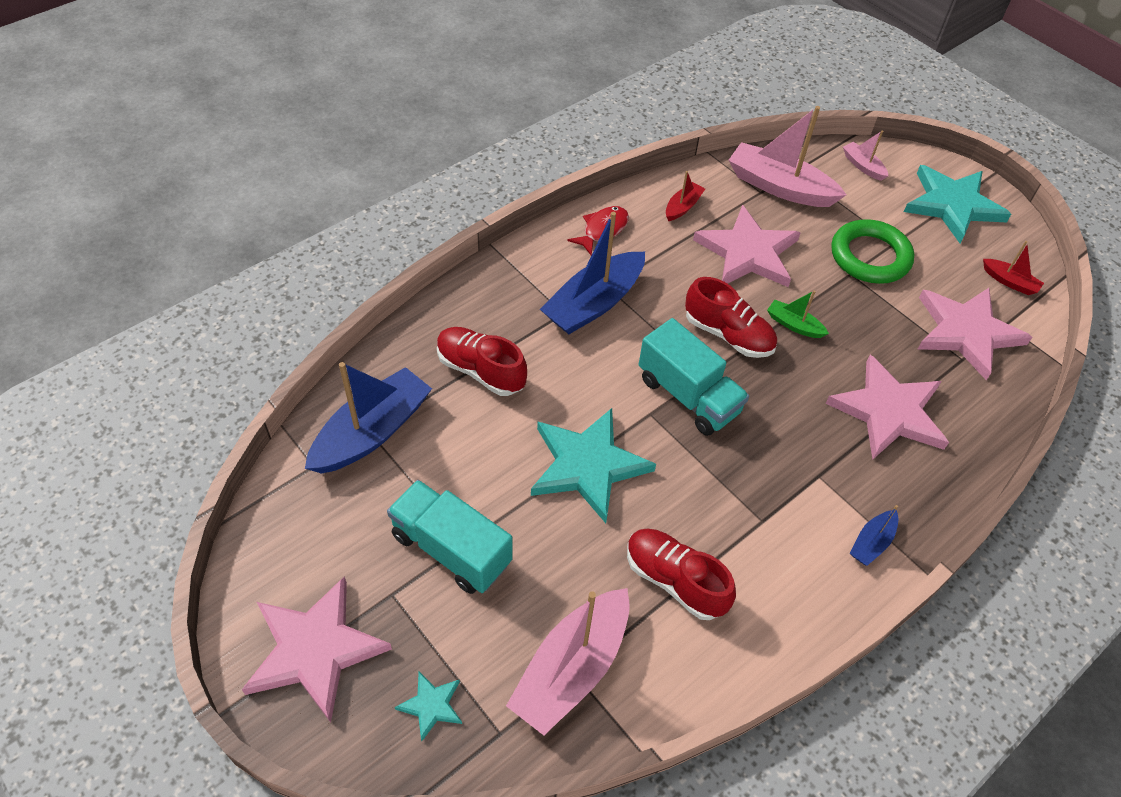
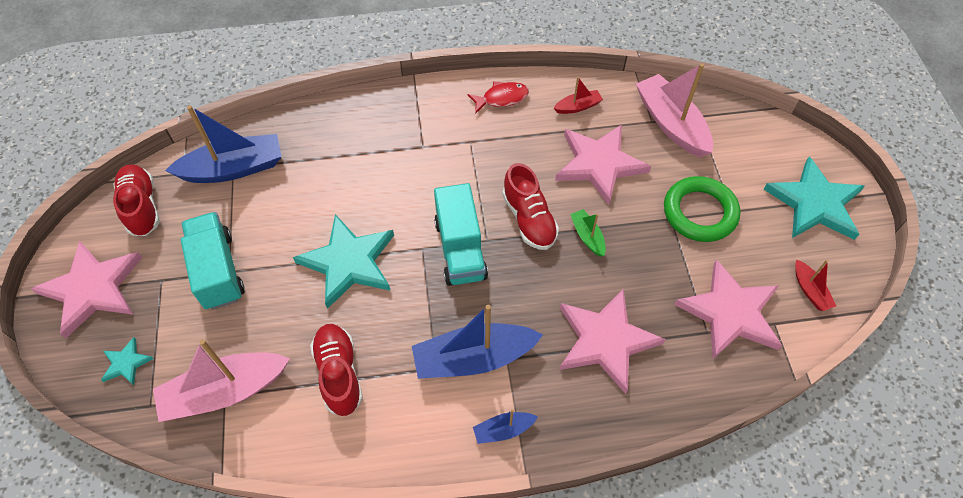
camera: 35 degrees right, 5 degrees up
red shoe [437,327,527,396] -> red shoe moved to [113,164,160,236]
blue boat [540,212,645,334] -> blue boat moved to [412,305,543,379]
pink boat [843,130,888,181] -> none

